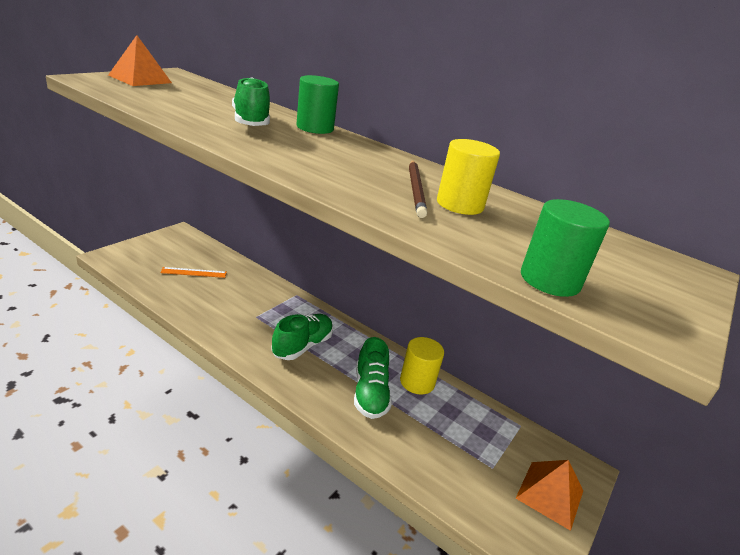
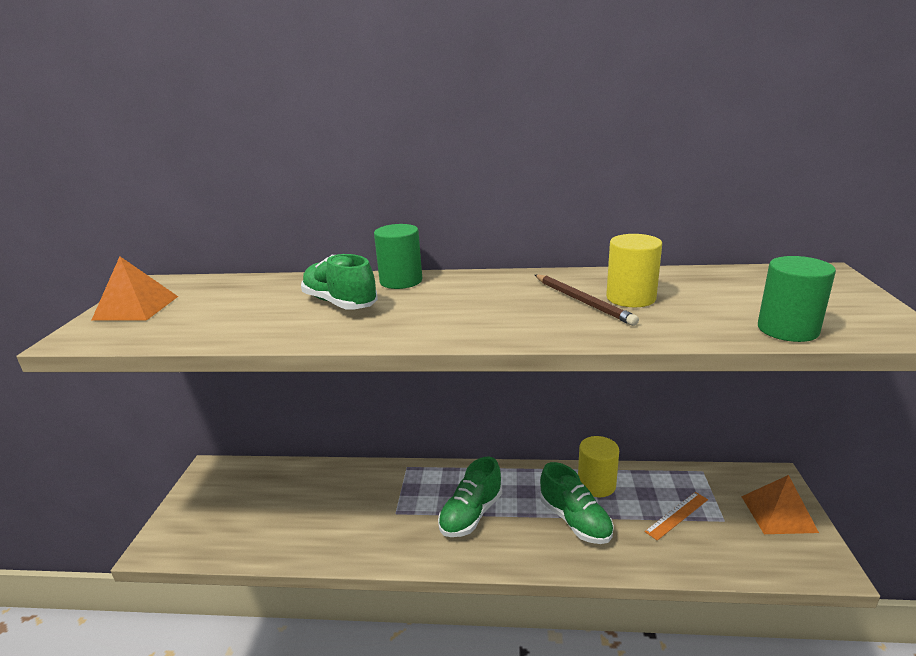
camera: 25 degrees left, 5 degrees down
orange ruler [160,267,227,278] -> orange ruler moved to [645,492,708,541]
green shoe [271,314,333,360] -> green shoe turned 150 degrees counterclockwise [438,456,502,537]

